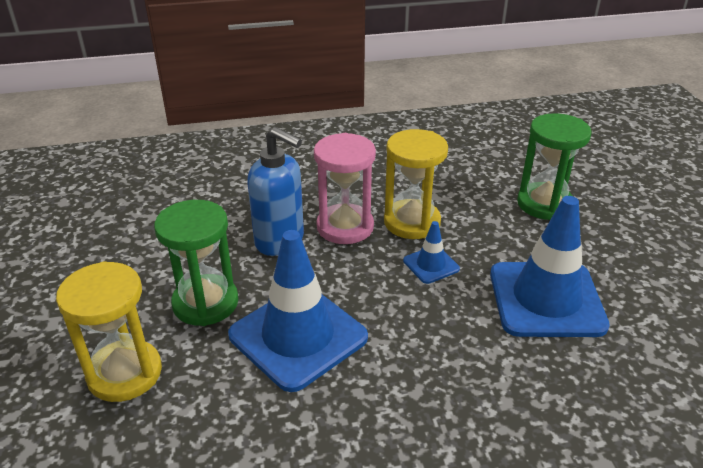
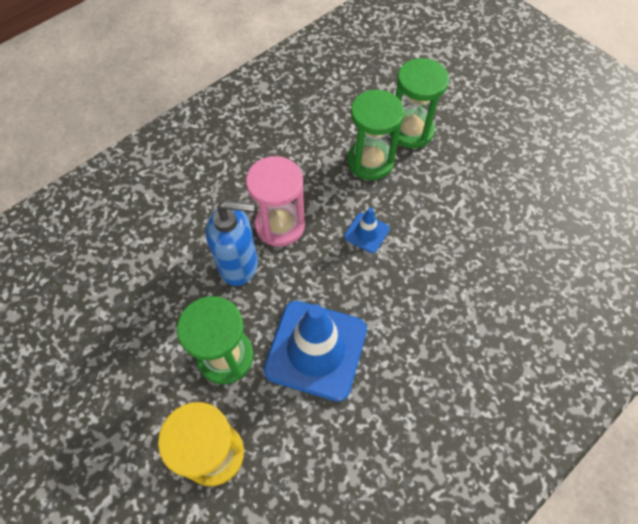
camera: 30 degrees left, 25 degrees up
yellow hourglass [384,129,448,239] -> none
blue traffic cone [490,196,610,337] -> none
none -> green hourglass [347,90,404,180]

